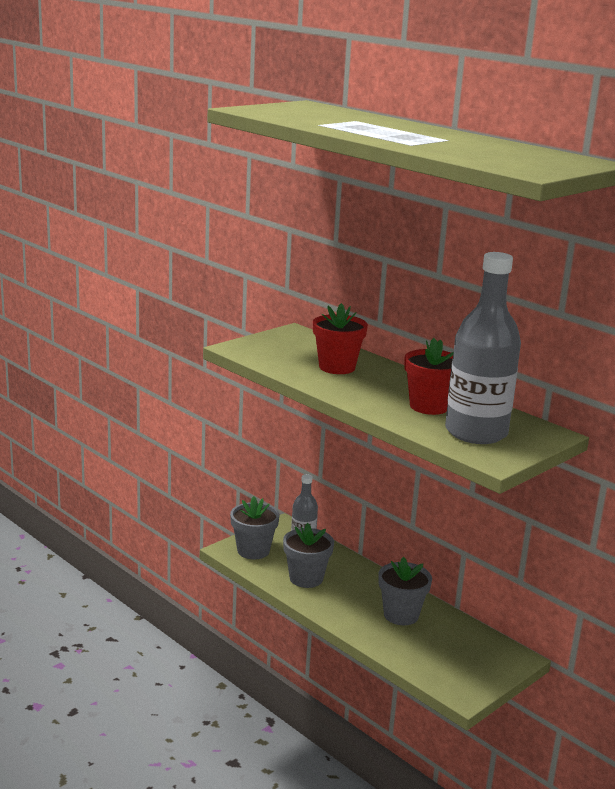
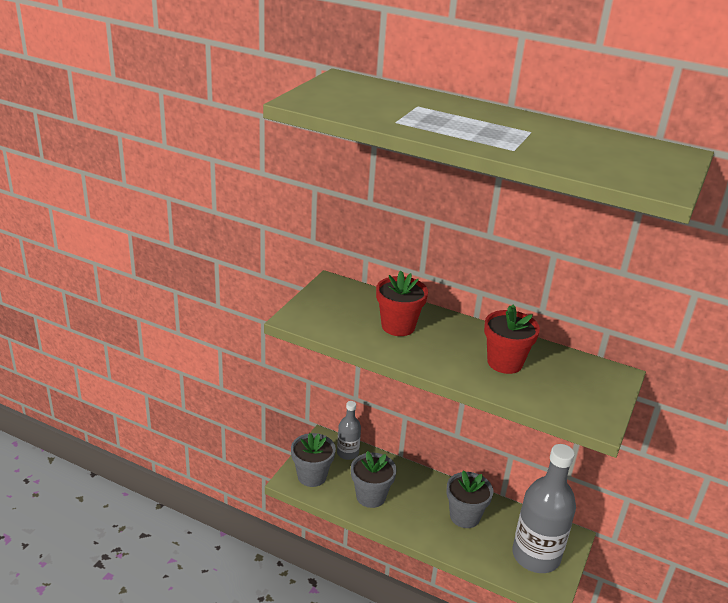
camera: 20 degrees left, 10 degrees up
grey bottle [445,252,521,444] -> grey bottle moved to [512,444,576,573]

